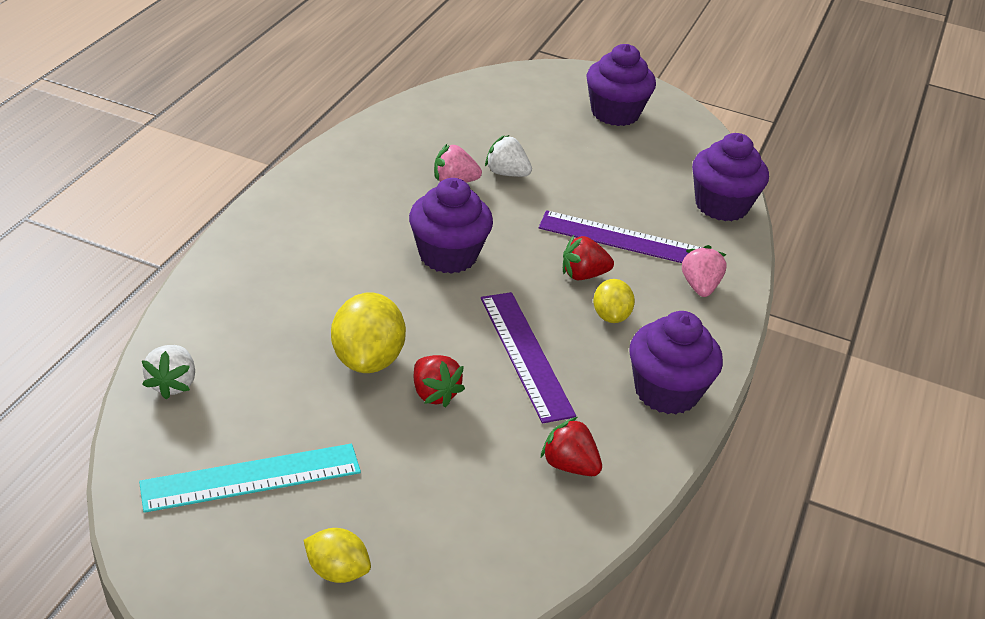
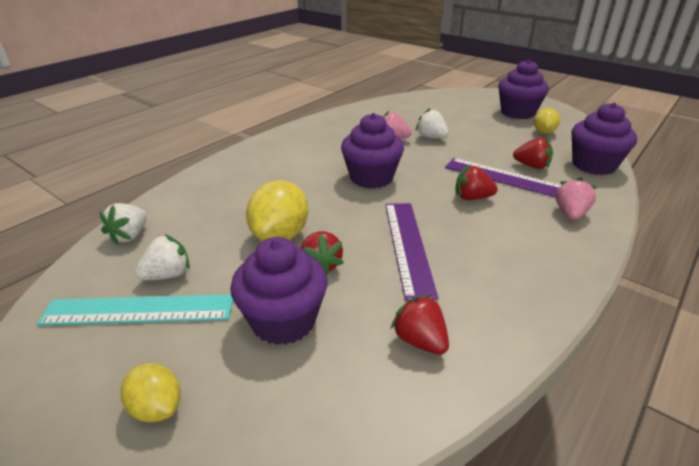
camera: 20 degrees right, 5 degrees down
yellow lemon [593,279,635,323] -> yellow lemon moved to [534,108,560,134]
purple cupcake [629,311,723,414] -> purple cupcake moved to [230,237,328,345]
none -> white strawberry [135,234,190,280]
none -> red strawberry [513,137,553,169]

